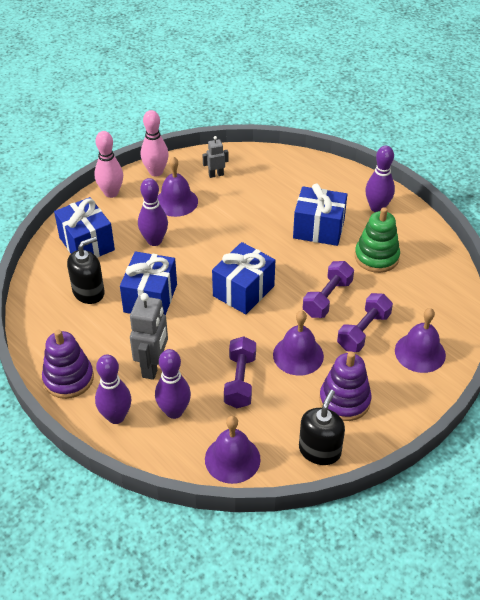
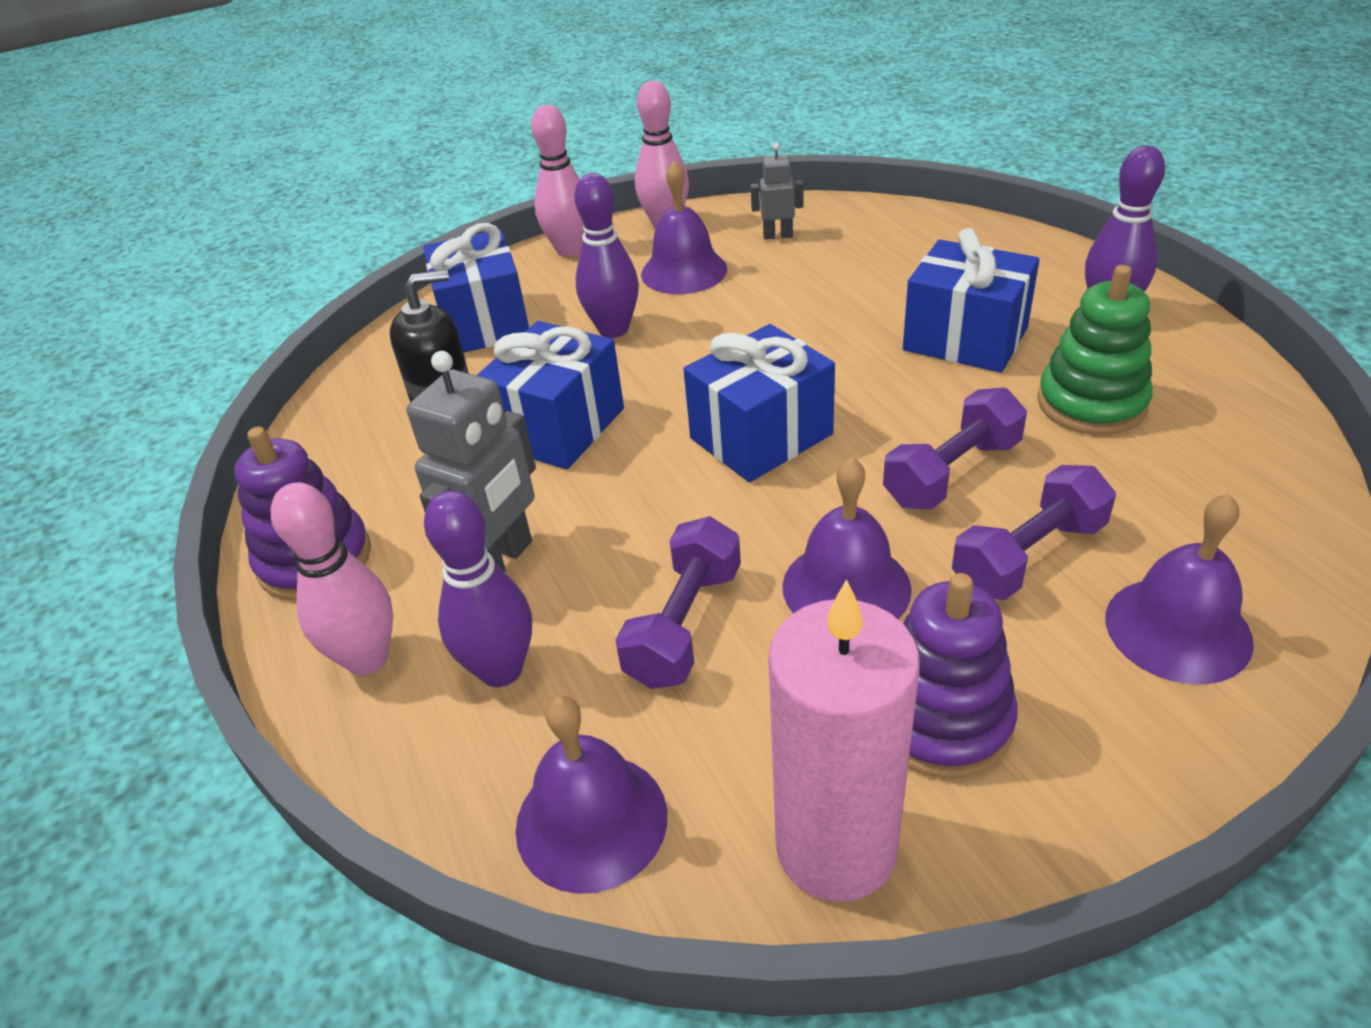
camera: 20 degrees right, 5 degrees down
purple bowling pin [95,354,131,424] -> pink bowling pin [271,483,393,675]
black soap dispenser [299,390,345,465] -> pink candle [768,579,920,902]

